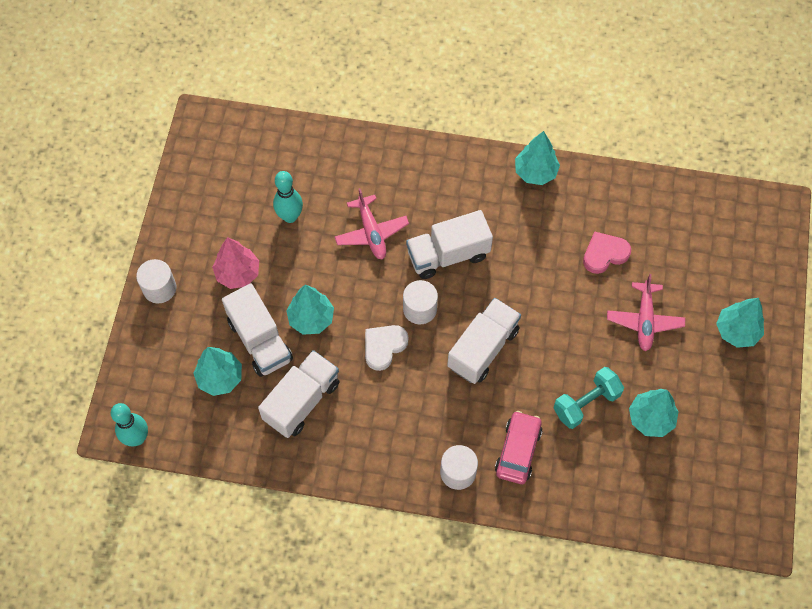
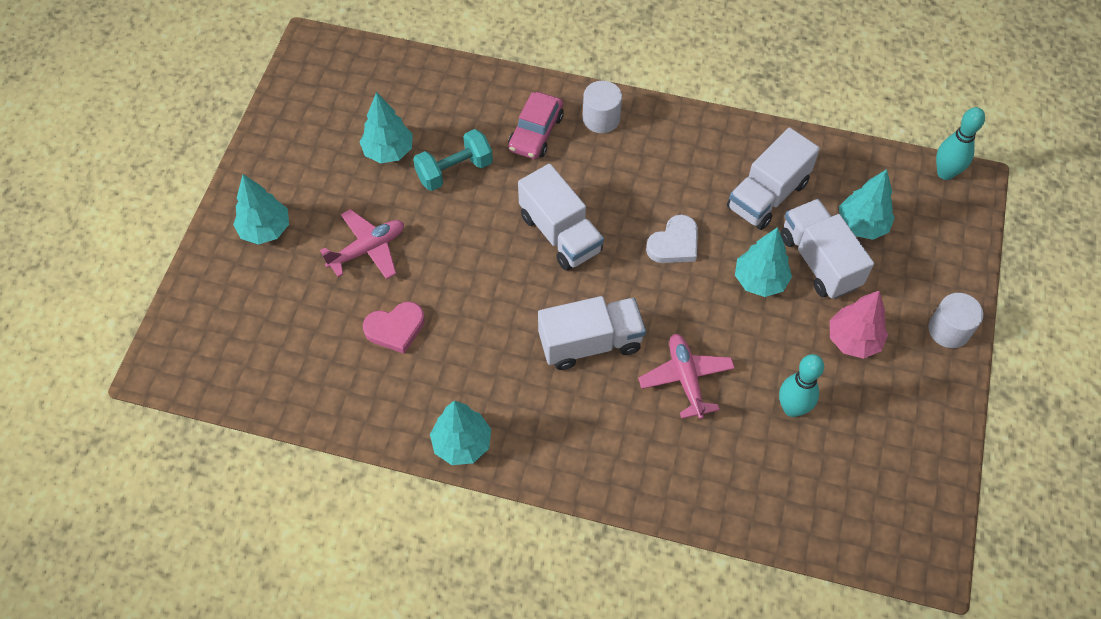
camera: 175 degrees left, 5 degrees down
white cylinder [403,280,438,324] -> none
white truck [447,298,521,384] -> white truck turned 75 degrees counterclockwise [518,164,604,271]
pink plane [607,274,685,351] -> pink plane turned 45 degrees clockwise [320,209,404,279]

